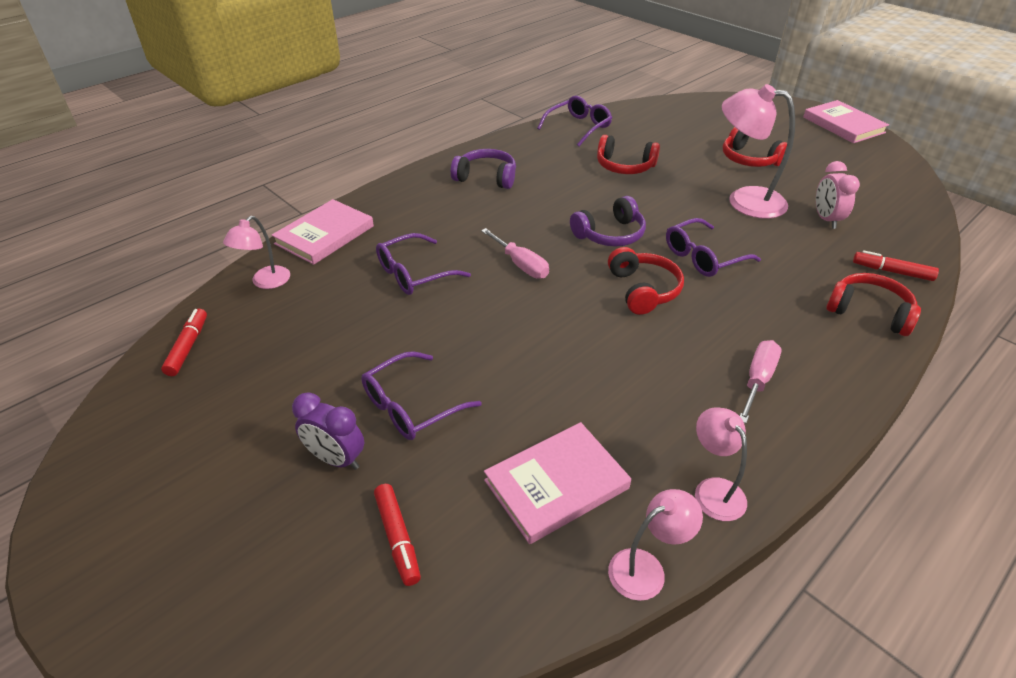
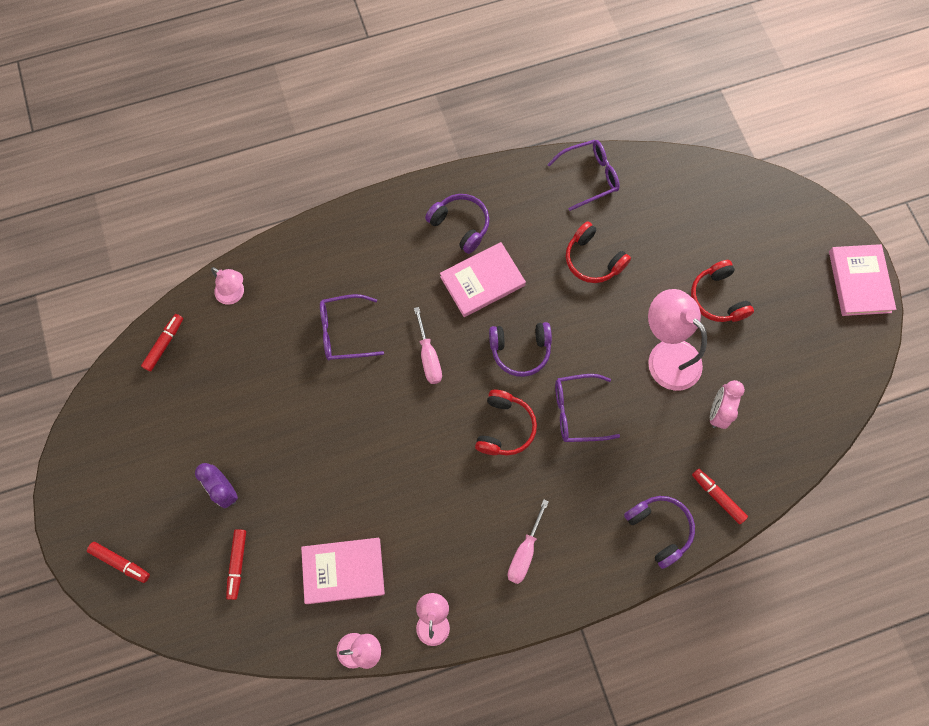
camera: 25 degrees right, 30 degrees up
pink lamp [223,216,290,289] -> pink lamp turned 105 degrees counterclockwise [211,267,244,305]
pink book [272,199,374,265] -> pink book moved to [440,242,526,317]
purple glasses [361,351,482,440] -> none
pink screwdriver [740,340,781,423] -> pink screwdriver turned 150 degrees clockwise [507,499,549,584]
red headphones [826,273,921,336] -> purple headphones [624,496,695,569]
none -> red marker [87,542,150,583]

